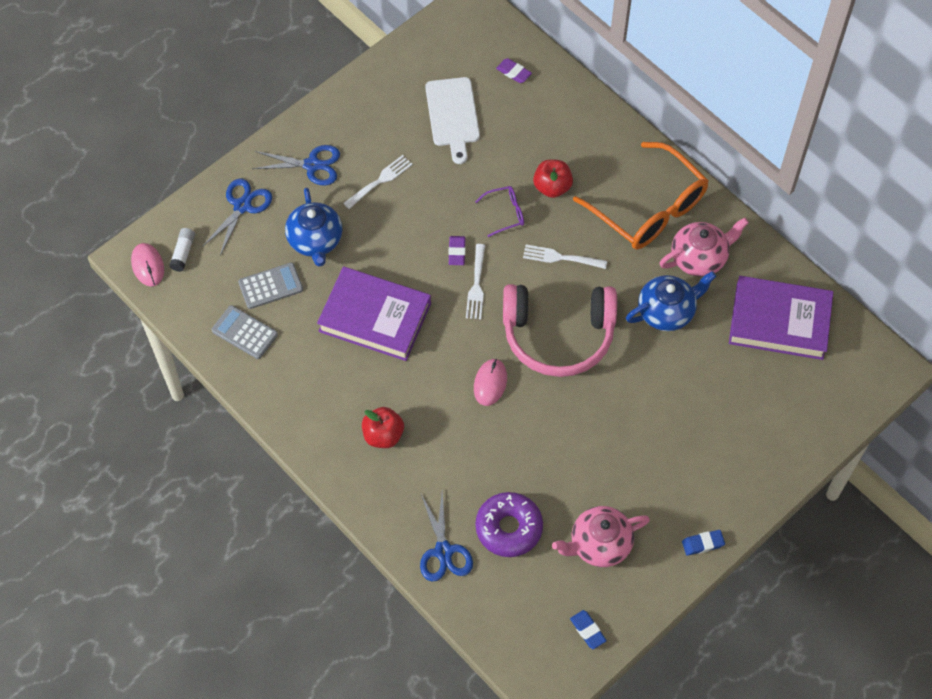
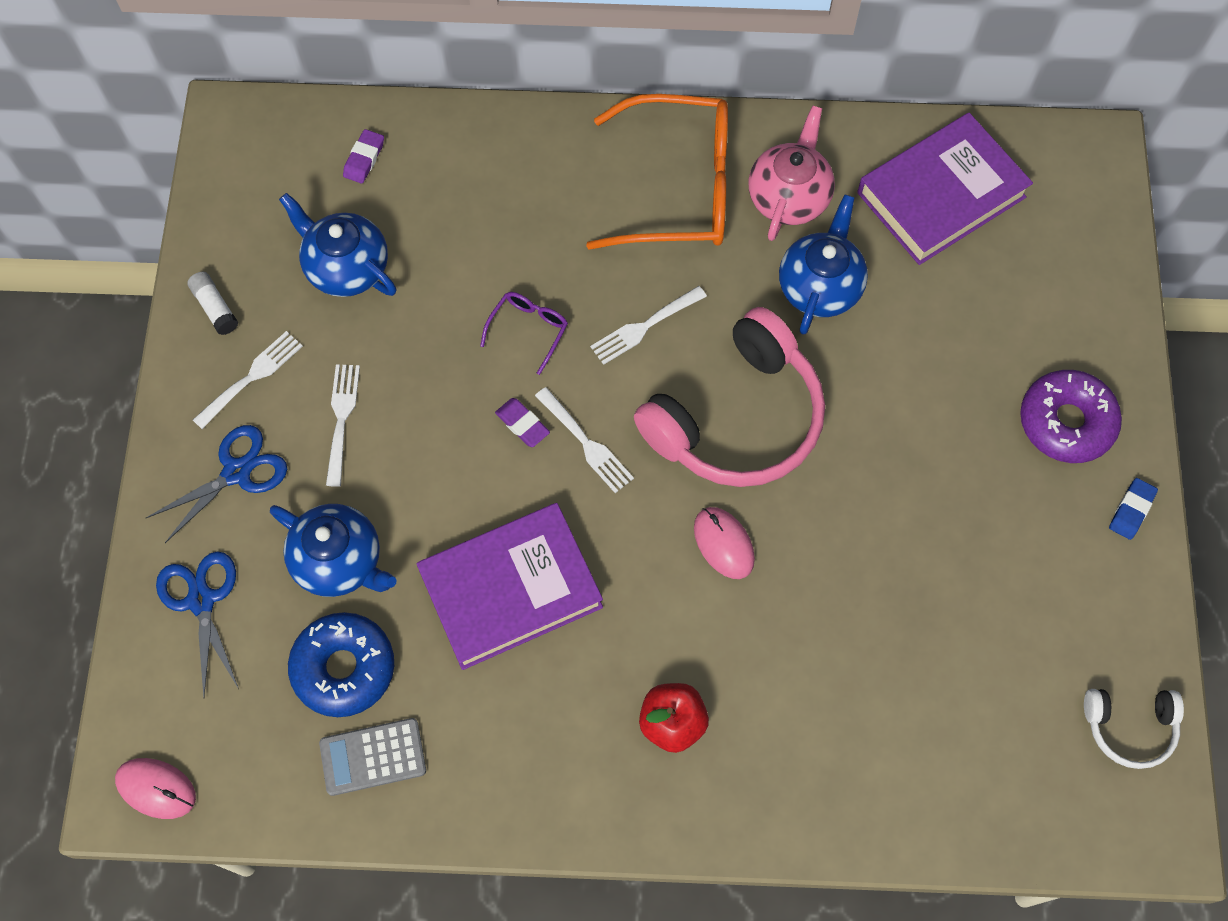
camera: 45 degrees left, 5 degrees up
white glue stick [169,228,195,272] -> white glue stick moved to [187,272,239,335]
grey calculator [238,262,303,309] -> blue donut [288,612,394,717]
blue scissors [420,491,473,582] -> none
white cutting board [425,77,480,164] -> blue teapot [279,193,397,297]
purple donut [475,492,543,557] -> purple donut moved to [1020,370,1122,463]
purple eraser [496,58,532,83] -> purple eraser turned 60 degrees counterclockwise [343,129,384,183]
red apple [533,159,573,198] -> none
pink teapot [552,506,650,567] -> none
blue eraser [570,610,607,649] -> white headphones [1084,689,1184,769]
none -> white fork [193,331,303,429]

